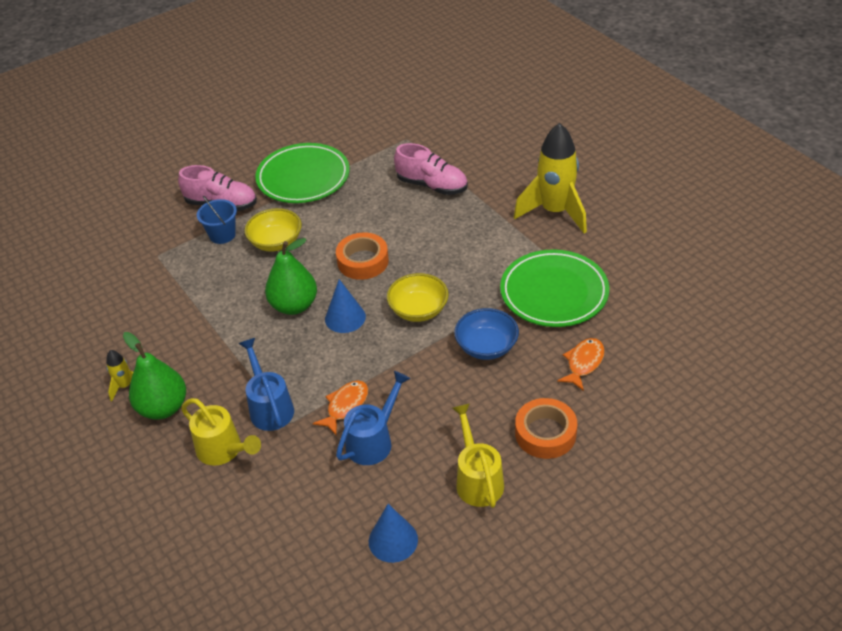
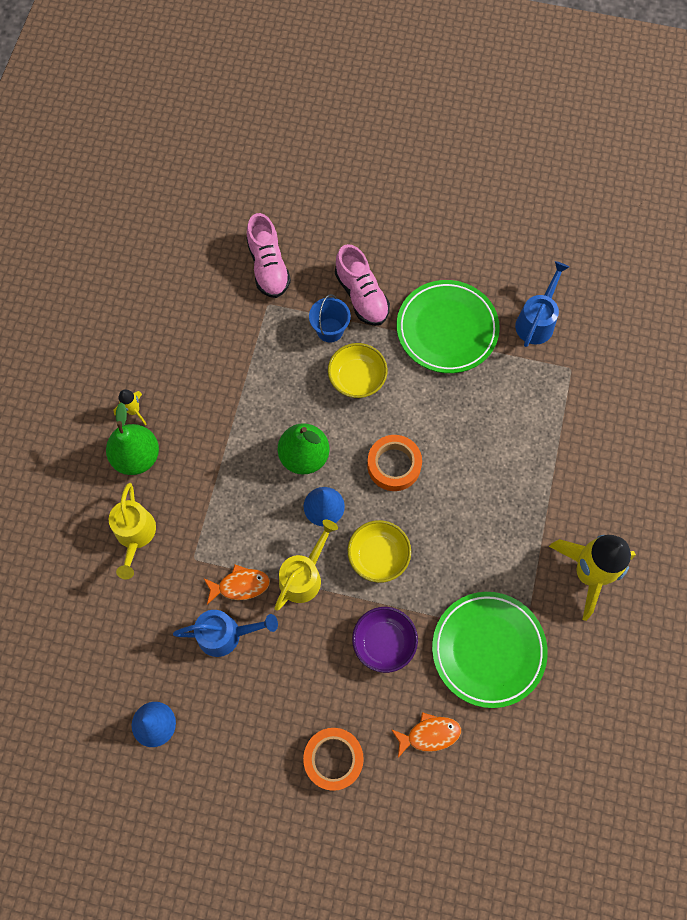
camera: 45 degrees right, 25 degrees up
blue watering can [239,338,294,431] -> blue watering can moved to [515,261,569,347]
pink shoe [394,143,468,195] -> pink shoe moved to [247,213,291,298]
yellow watering can [452,403,504,508] -> yellow watering can moved to [274,519,338,610]
blue bowl [454,308,519,360] -> purple bowl [352,607,418,673]

